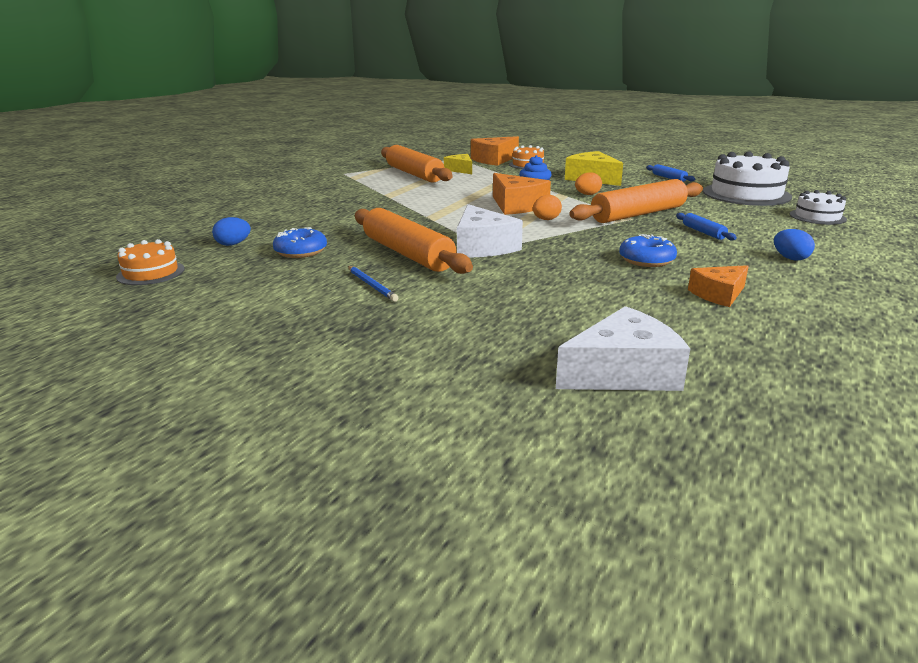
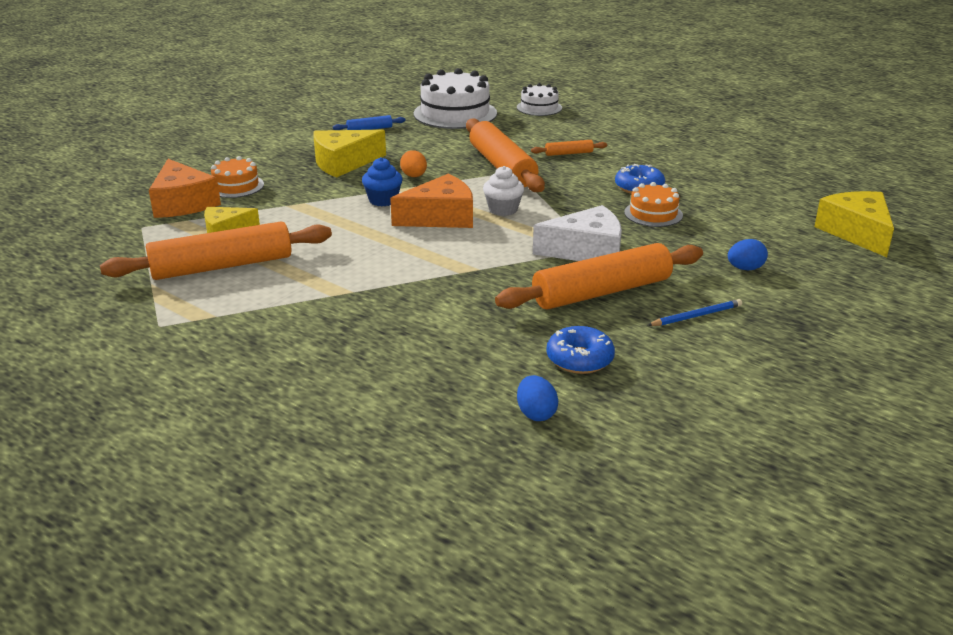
camera: 80 degrees left, 5 degrees up
orange cake [116,239,185,285] -> orange cake moved to [624,182,683,227]
orange egg [533,195,562,220] -> white cupcake [483,166,524,216]
white cheese [556,306,690,391] -> yellow cheese [814,191,894,257]
blue rolling pin [676,213,737,240] -> orange rolling pin [531,140,607,156]
orange cheese [688,265,749,307] -> none
blue egg [774,229,815,261] -> blue egg moved to [728,239,768,270]

